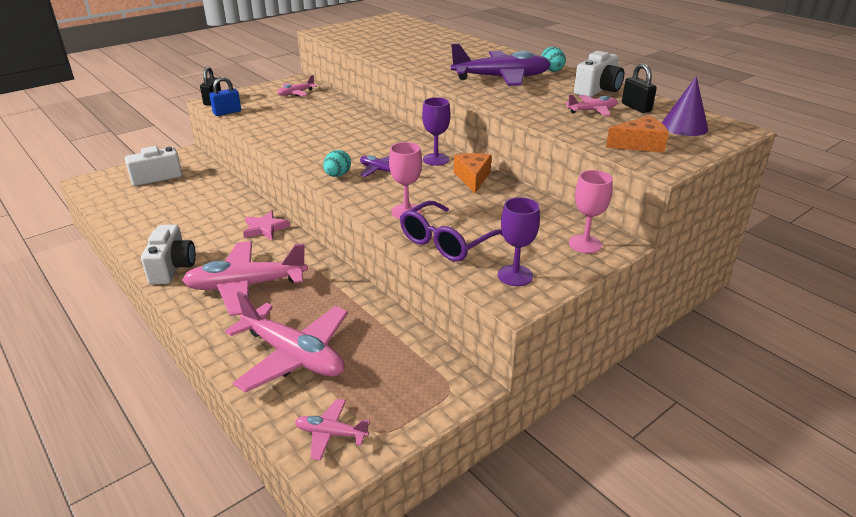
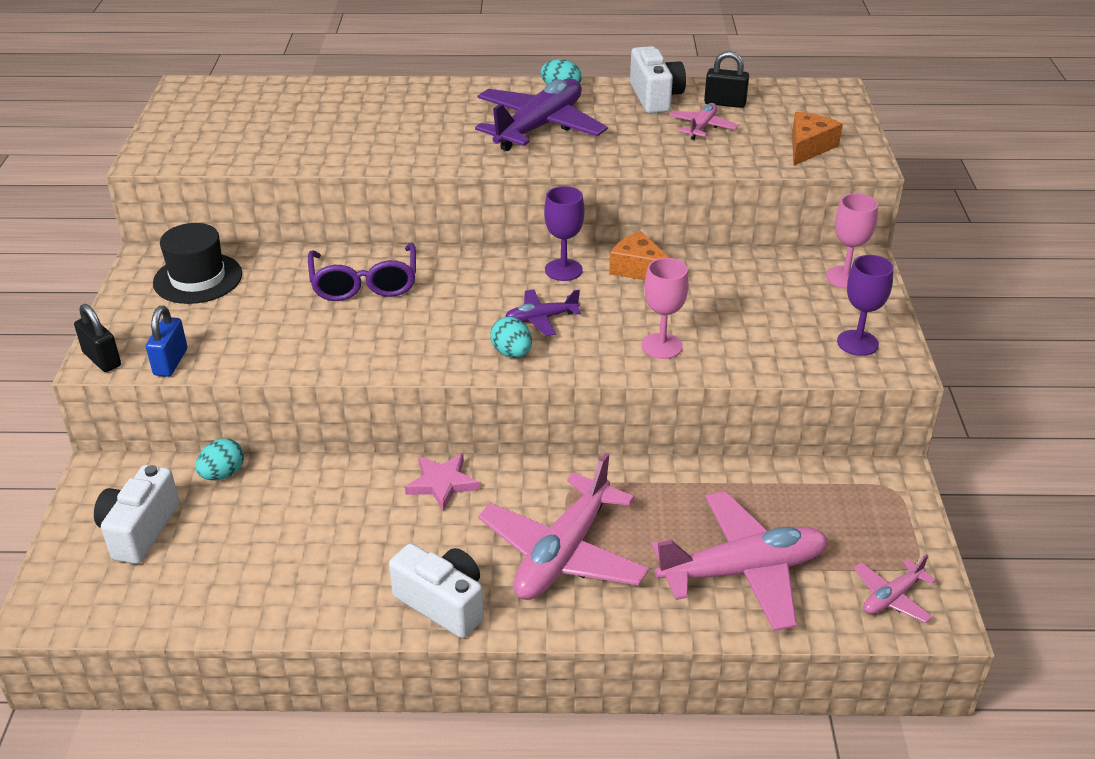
camera: 50 degrees left, 5 degrees up
pink plane [277,75,317,97] -> black hat [153,223,242,304]
purple glasses [400,201,503,262] -> purple glasses moved to [308,243,416,301]
purple cone [662,76,708,136] -> none
none -> turquoise egg [195,439,244,480]

